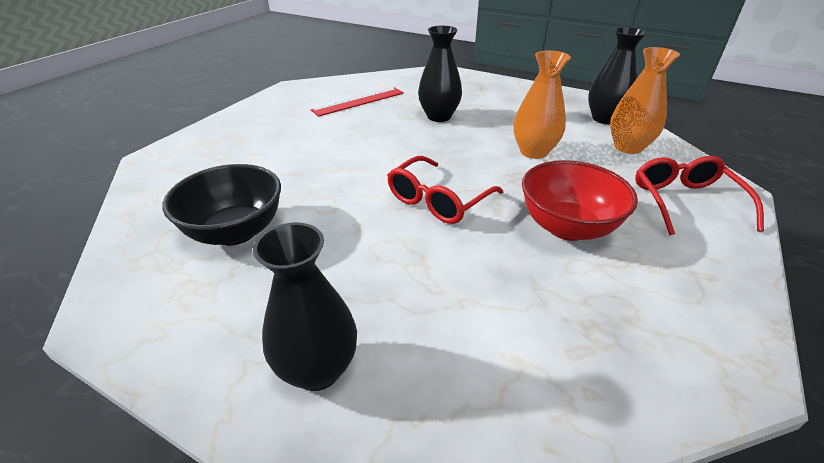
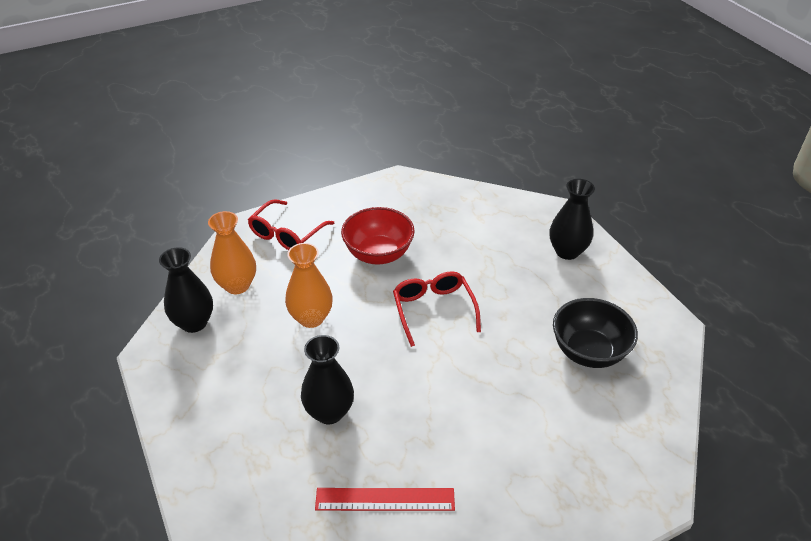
camera: 145 degrees left, 5 degrees up
red glasses [387,156,503,224] -> red glasses turned 90 degrees counterclockwise [393,271,481,347]

